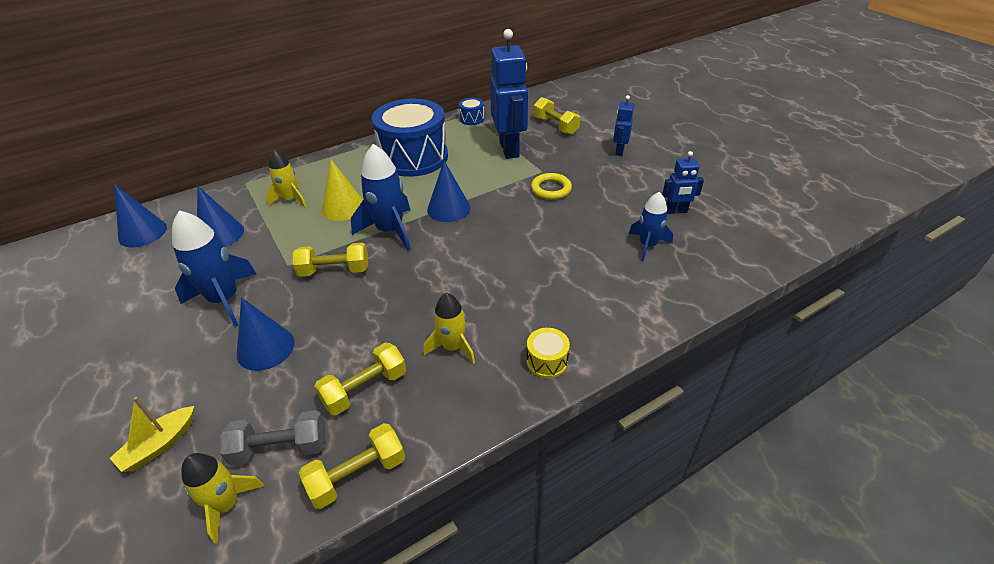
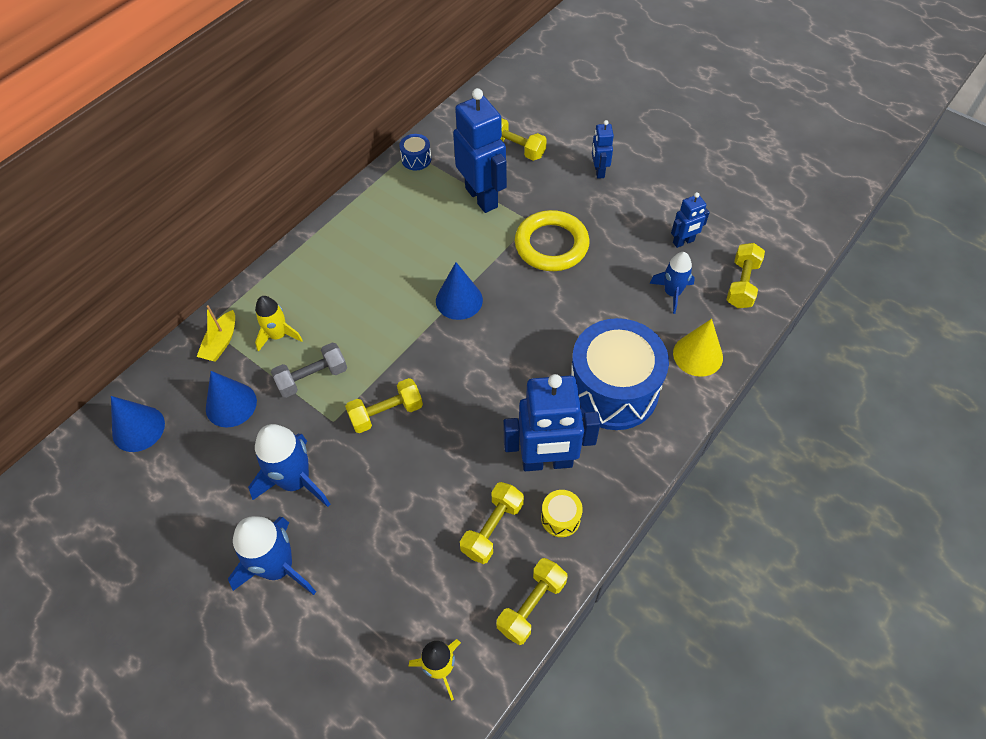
camera: 20 degrees left, 15 degrees up
yellow boat [110,397,194,472] -> yellow boat moved to [197,305,235,362]
grey dumbbell [220,410,326,465] -> grey dumbbell moved to [271,343,347,398]
blue cone [237,297,295,371] -> none
yellow cone [322,160,363,221] -> yellow cone moved to [673,319,723,377]
blue rocket [351,144,411,251] -> blue rocket moved to [228,516,316,595]
blue drum [372,99,448,177] -> blue drum moved to [571,318,669,430]
yellow rocket [423,293,475,364] -> blue robot [504,374,600,471]
yellow drum [527,328,570,378] -> yellow drum moved to [541,490,583,537]
yellow ring [531,173,572,200] -> yellow ring [515,210,589,271], size x1.69
none -> yellow dumbbell [726,243,765,308]

